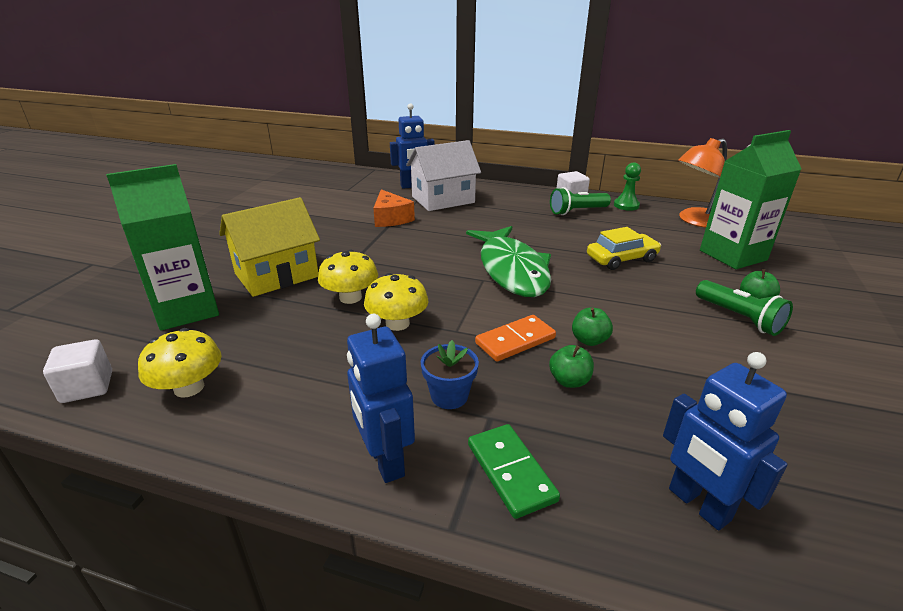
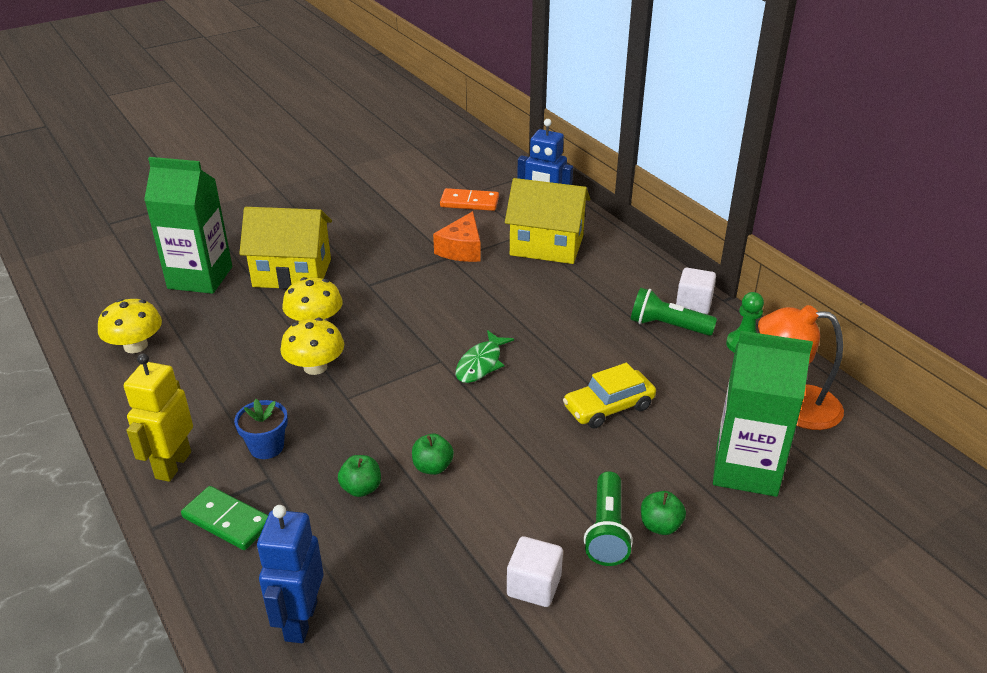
camera: 40 degrees right, 5 degrees up
white cube [43,339,112,403] -> white cube moved to [507,536,563,607]
blue robot [347,314,415,483] -> yellow robot [124,353,193,482]
white house [406,140,481,211] -> yellow house [505,178,590,264]
green fish [466,226,551,297] -> green fish [456,330,514,383], size x0.50
green domino [468,424,560,519] -> green domino turned 75 degrees counterclockwise [181,486,268,550]
orange domino [475,315,556,362] -> orange domino moved to [440,188,499,211]
yellow car [587,227,661,270] -> yellow car turned 135 degrees clockwise [563,363,656,429]

